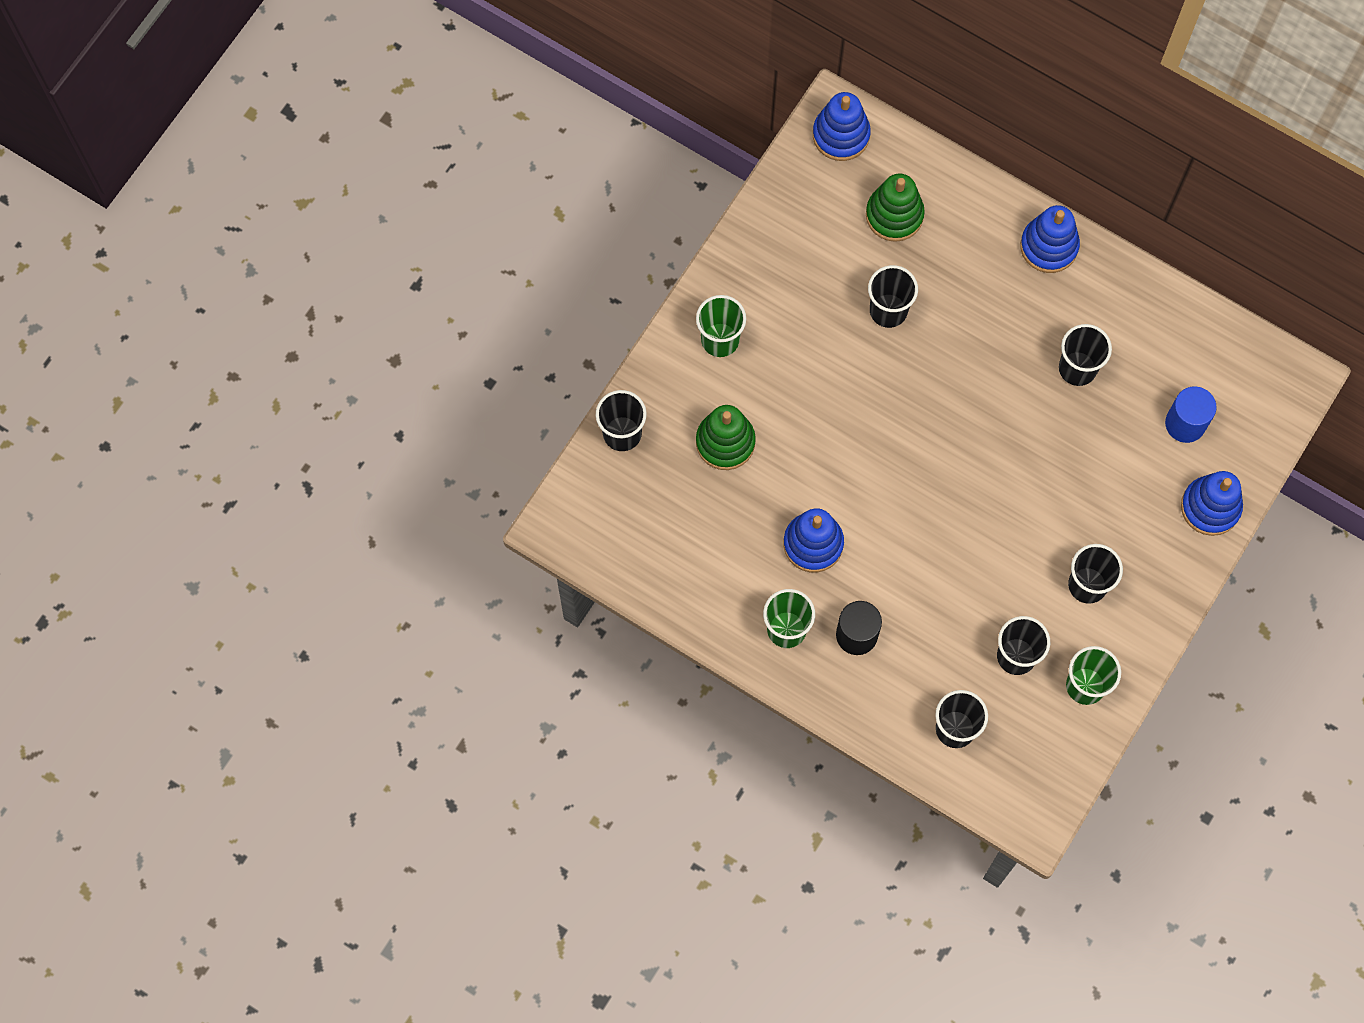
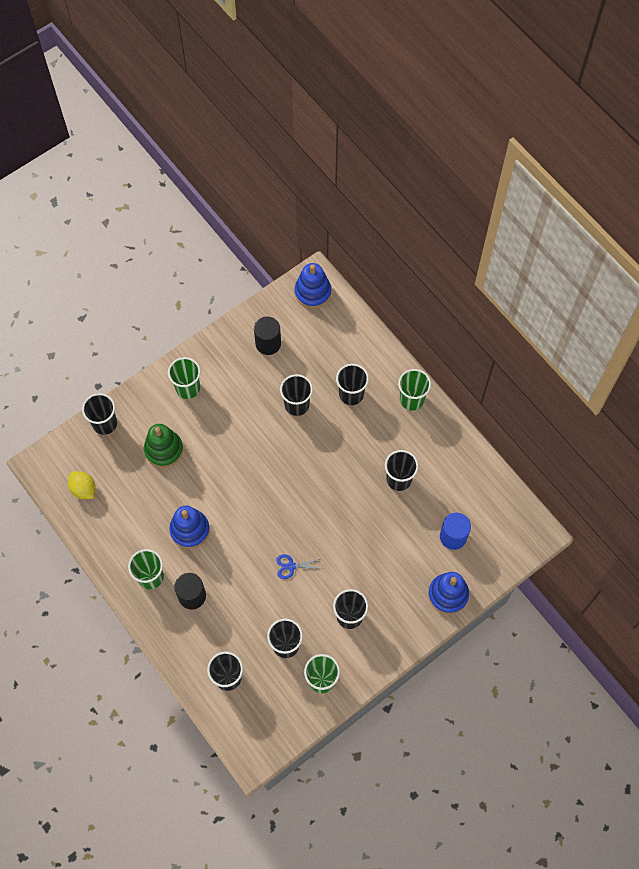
camera: 20 degrees right, 5 degrees down
green stacking toy [866,173,925,242] -> none
blue stacking toy [1020,205,1080,273] -> green cup [398,369,431,411]
none -> yellow lemon [68,471,96,499]
none -> black cylinder [254,317,281,355]
none -> blue scissors [276,554,324,579]
none -> black cup [336,364,369,405]

